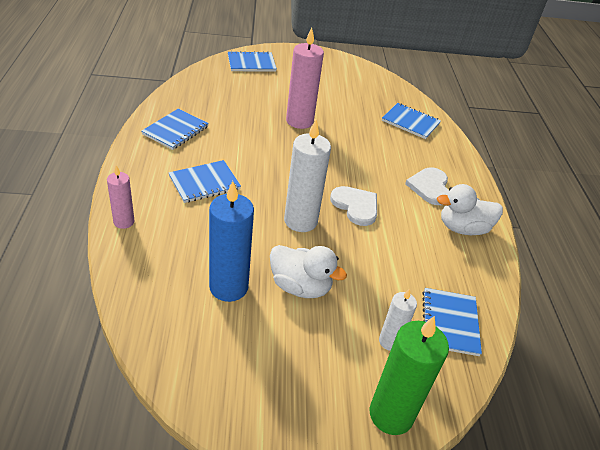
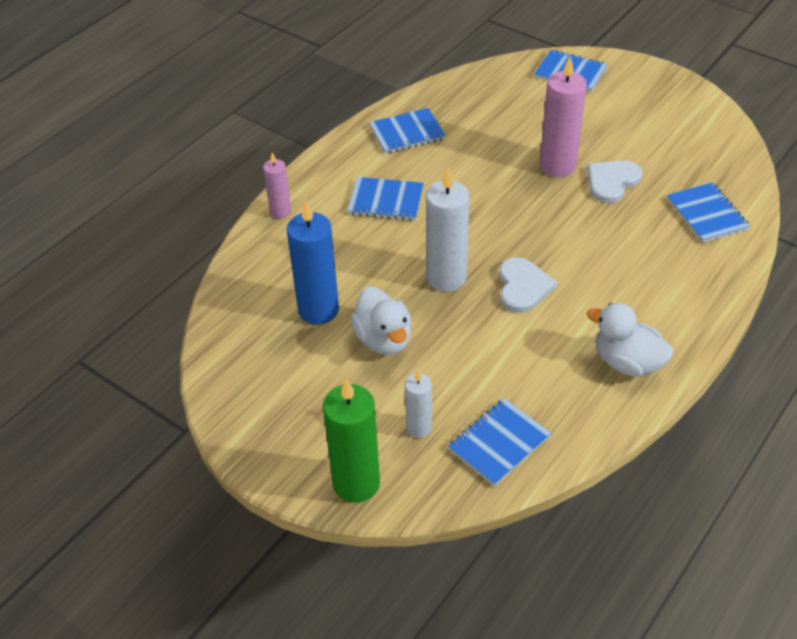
camera: 45 degrees right, 5 degrees up
white heart [405,167,449,205] -> white heart moved to [587,160,642,203]

